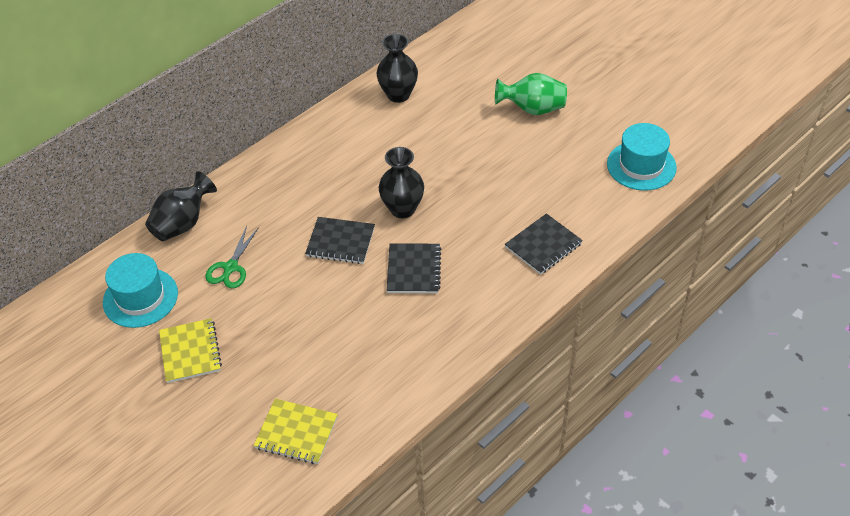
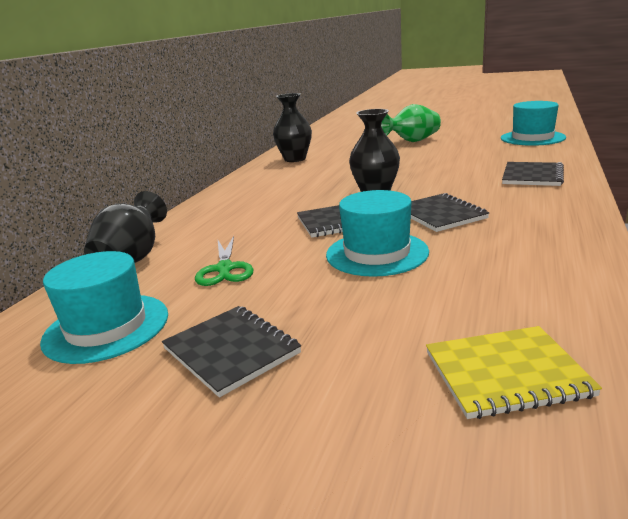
camera: 25 degrees left, 25 degrees down
yellow notebook [159,318,222,383] -> black notebook [162,306,301,398]
none -> turquoise hat [326,190,429,277]

